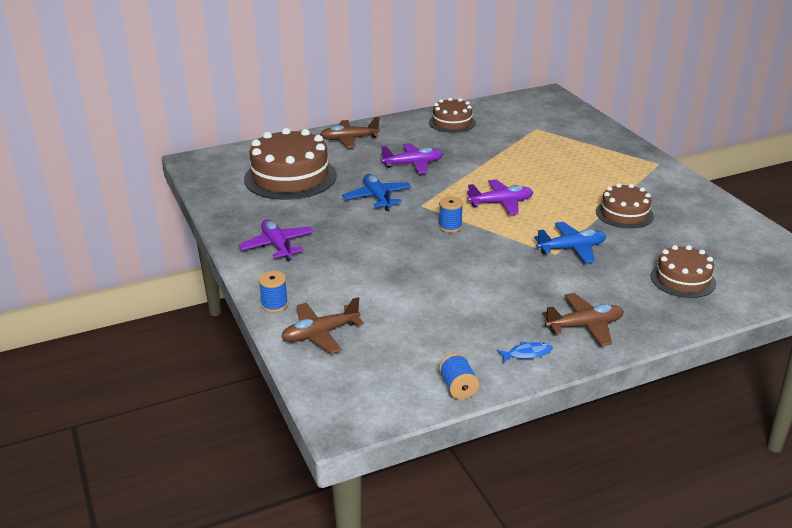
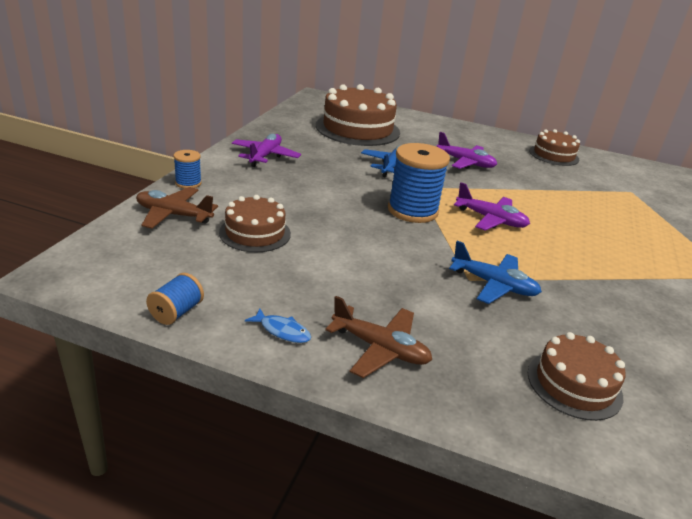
camera: 40 degrees right, 0 degrees up
brown plane [320,117,380,148] -> none
blue spool [439,196,463,233] -> blue spool [388,143,450,223], size x2.00
brown cake [596,183,654,229] -> brown cake moved to [219,195,291,252]

